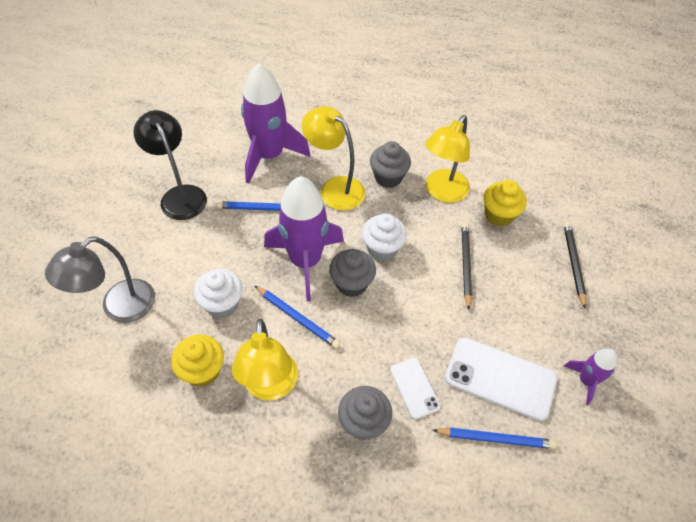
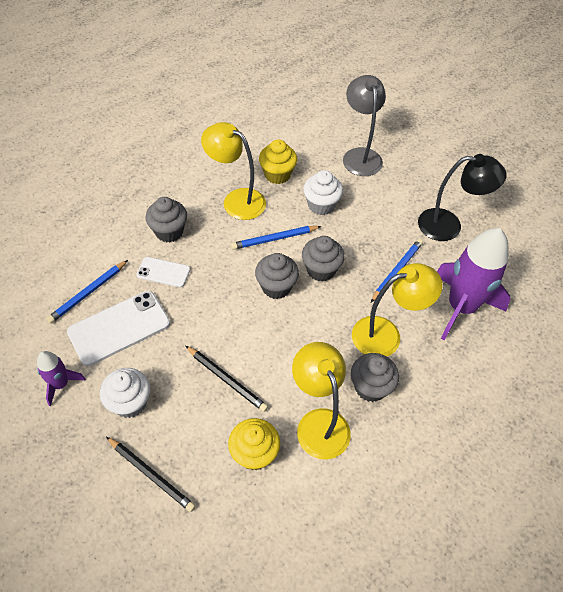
camera: 125 degrees right, 0 degrees up
purple rocket [264,176,344,301] -> grey cupcake [302,236,345,282]
white cupcake [362,213,407,261] -> white cupcake moved to [100,368,150,418]

